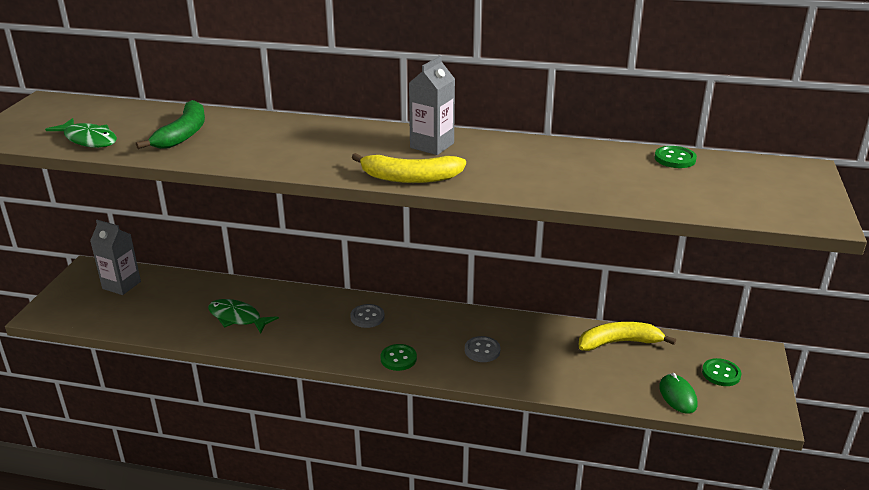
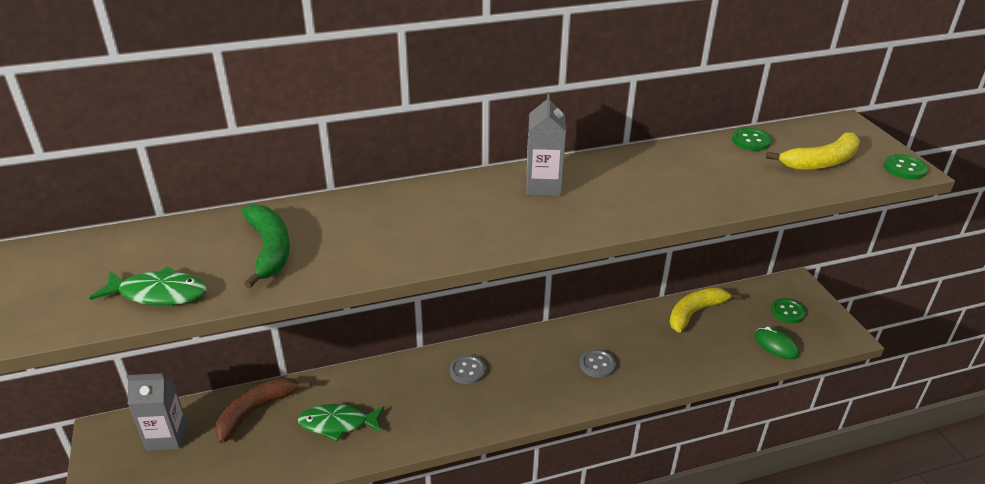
camera: 30 degrees left, 5 degrees up
yellow banana [351,153,466,183] -> yellow banana moved to [766,132,860,170]
green button [380,344,417,371] -> green button moved to [884,154,928,179]
none -> brown banana [215,378,311,443]

